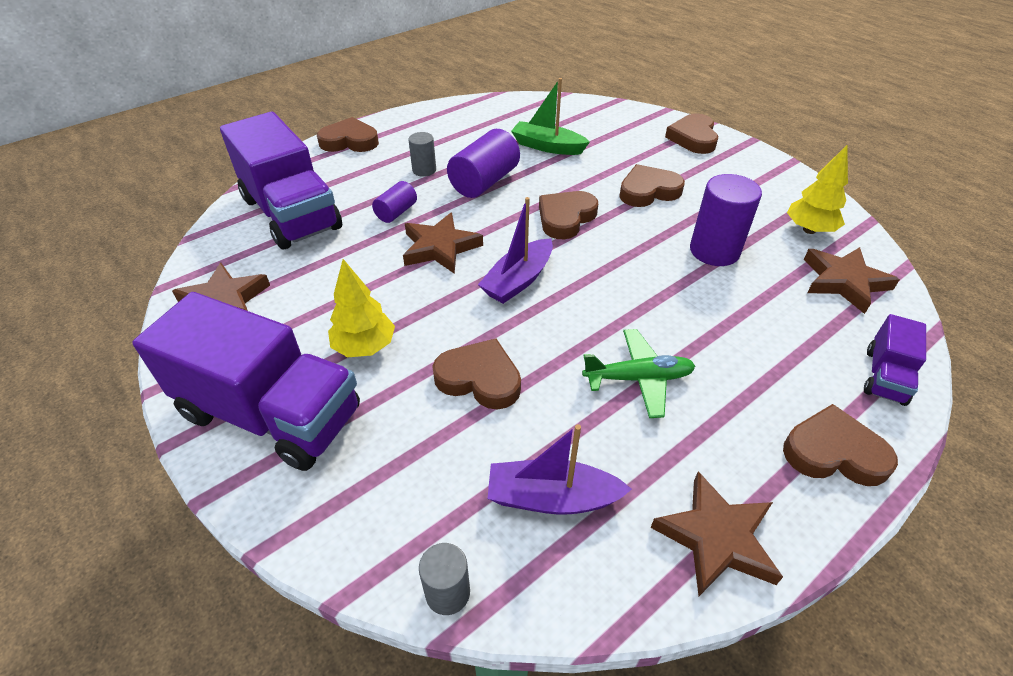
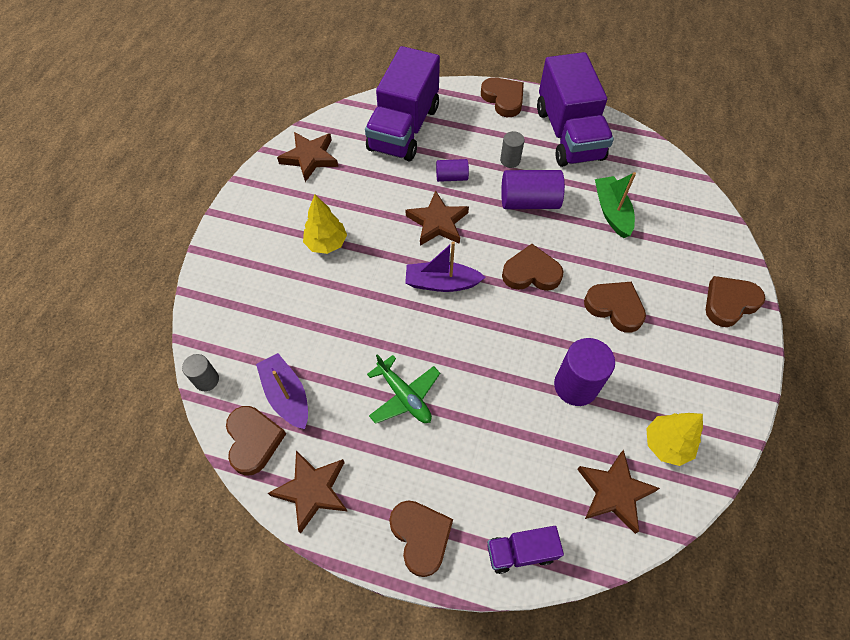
camera: 55 degrees right, 15 degrees up
purple truck [132,292,360,471] -> purple truck moved to [537,52,614,167]
brown heart [432,338,521,410] -> brown heart moved to [226,406,286,476]

